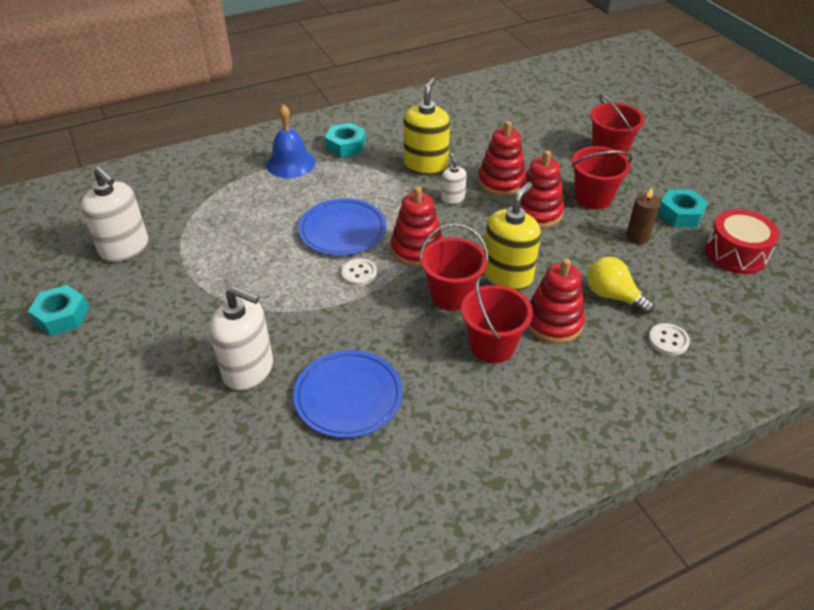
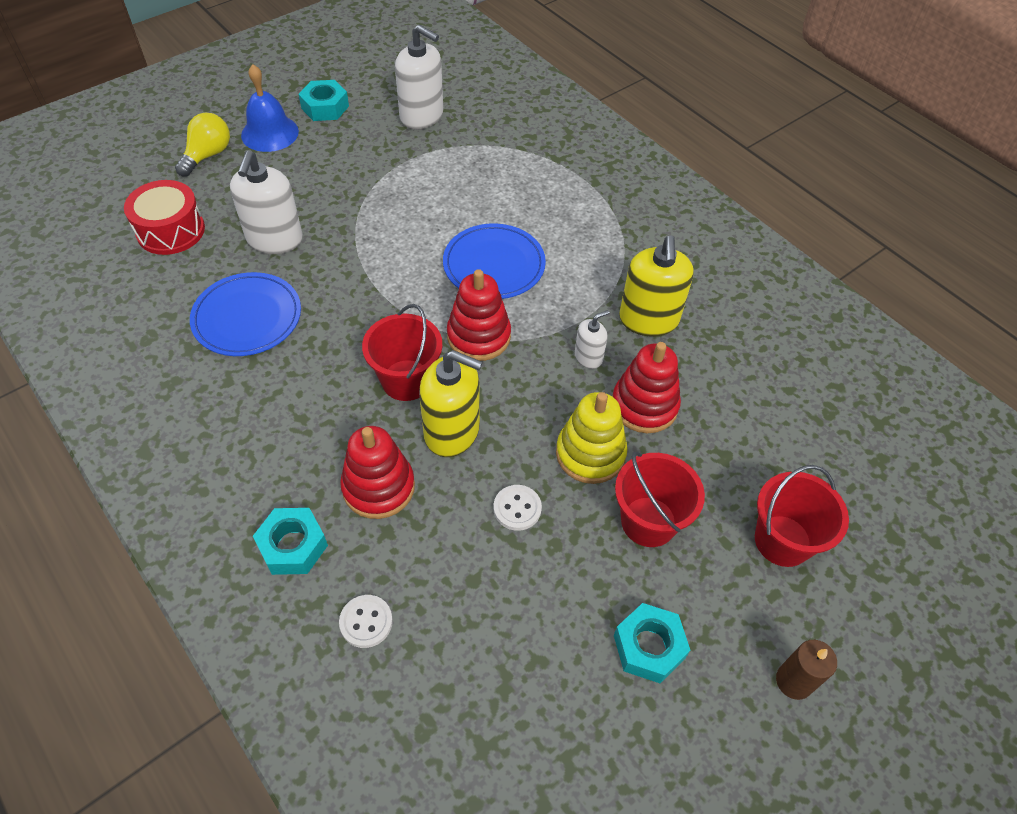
camera: 75 degrees right, 10 degrees up
white soap dispenser [81,167,148,262] -> white soap dispenser turned 90 degrees counterclockwise [395,24,443,129]
blue bell [266,104,316,178] -> blue bell moved to [241,64,299,152]
turquoise nut [325,123,366,158] -> turquoise nut moved to [253,508,328,575]
white button [341,258,377,286] -> white button moved to [494,485,542,531]
yellow soap dispenser [403,78,450,175] -> yellow soap dispenser turned 90 degrees clockwise [619,236,694,336]
red bucket [461,275,533,363] -> none
red stacking toy [520,150,564,228] -> yellow stacking toy [556,392,628,484]
yellow light bulb [587,256,654,314] -> yellow light bulb moved to [175,113,230,177]
brown candle [626,188,660,244] -> brown candle moved to [776,640,837,700]
red drum [706,209,780,274] -> red drum moved to [124,180,205,255]

